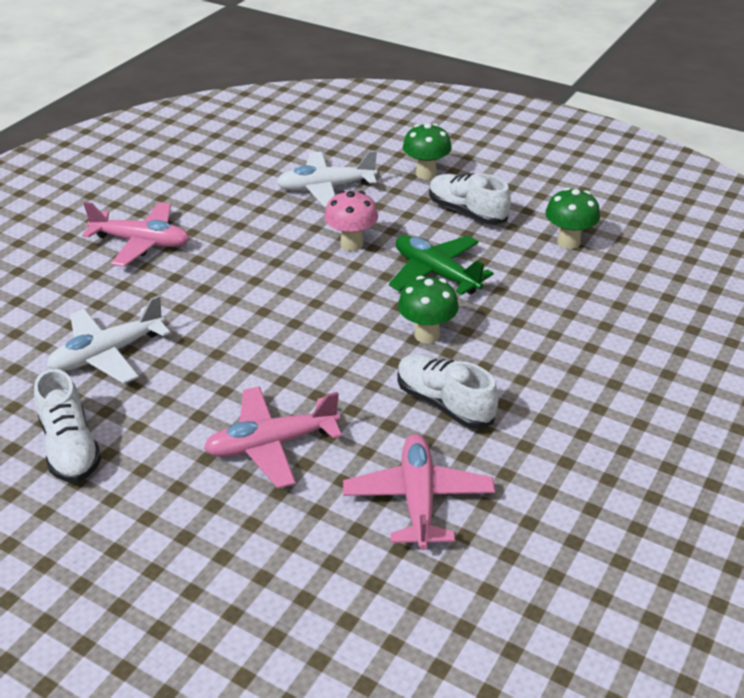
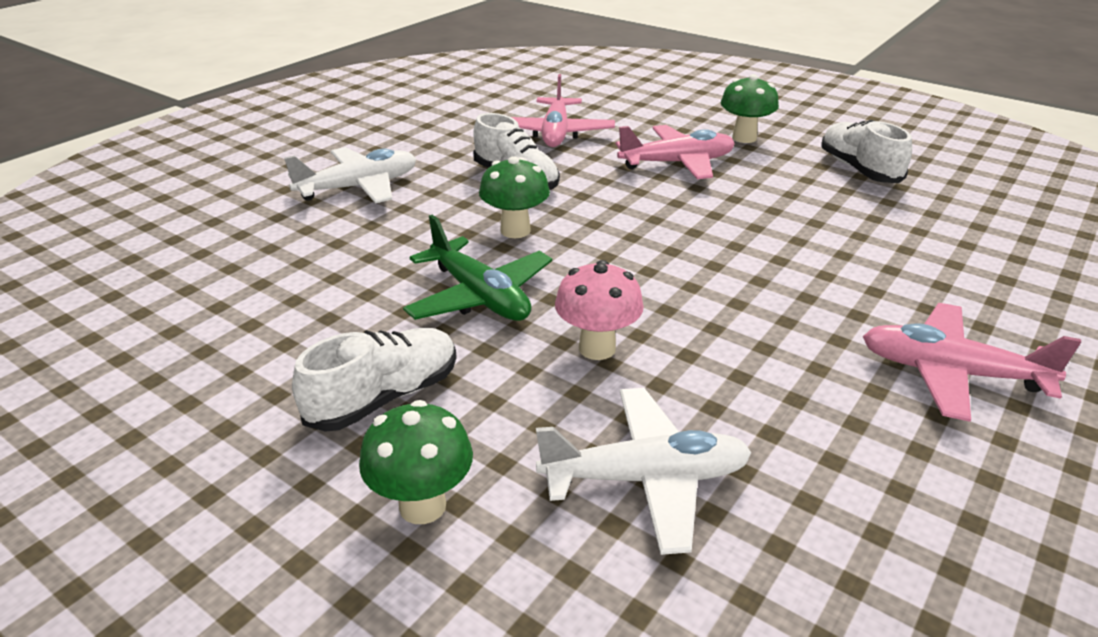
camera: 175 degrees left, 5 degrees down
white plane [47,295,171,384] -> white plane moved to [284,147,416,204]
white shoe [429,173,511,225] -> white shoe turned 90 degrees counterclockwise [292,328,457,432]
green mushroom [545,188,600,249] -> green mushroom moved to [721,74,779,143]

